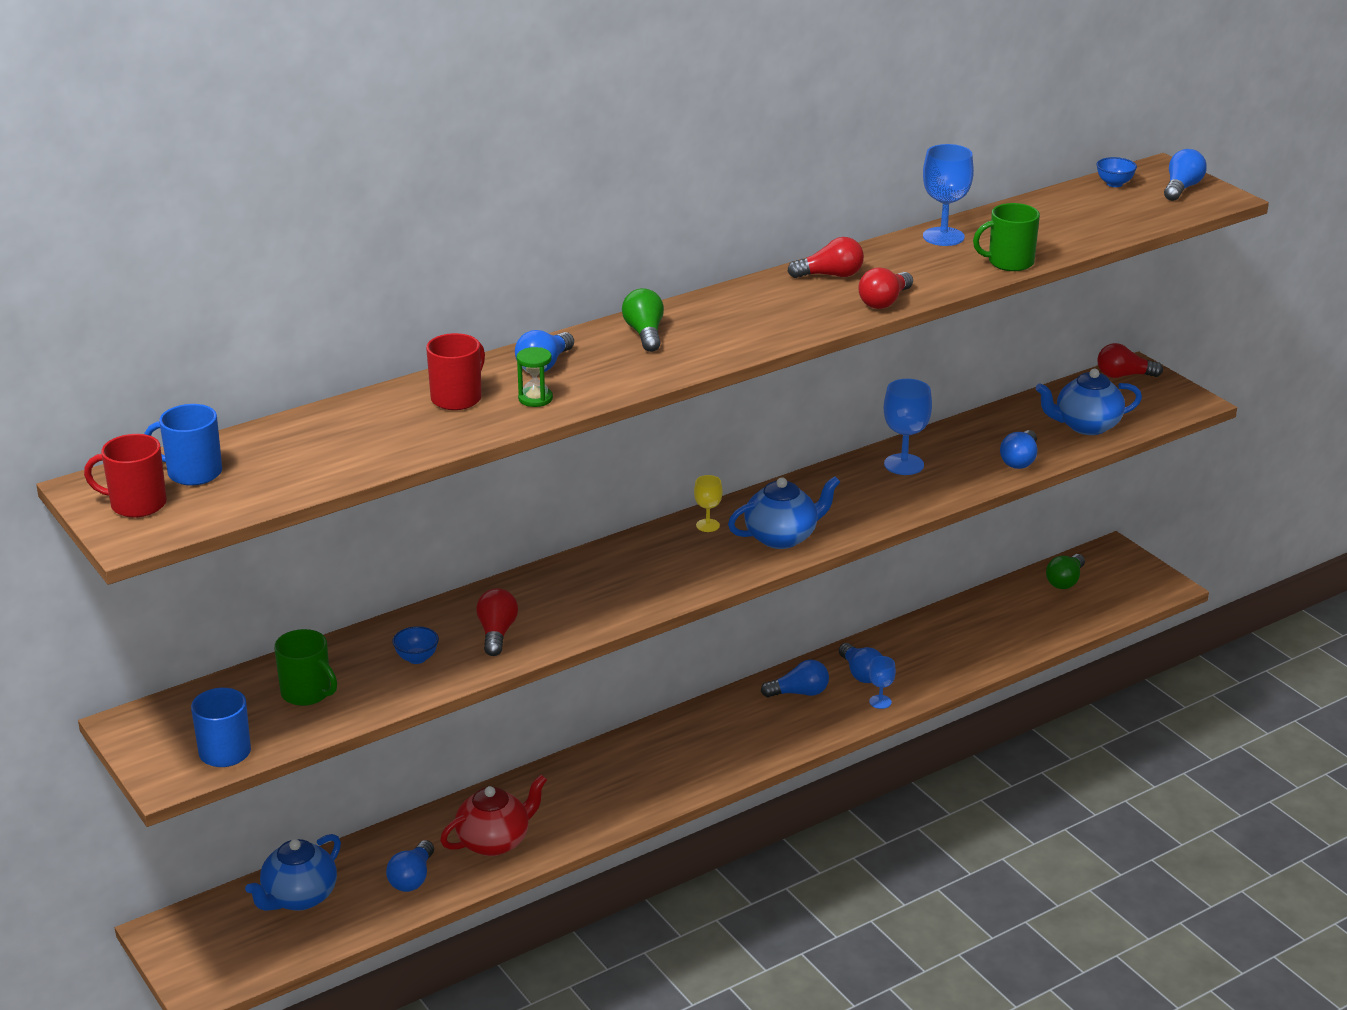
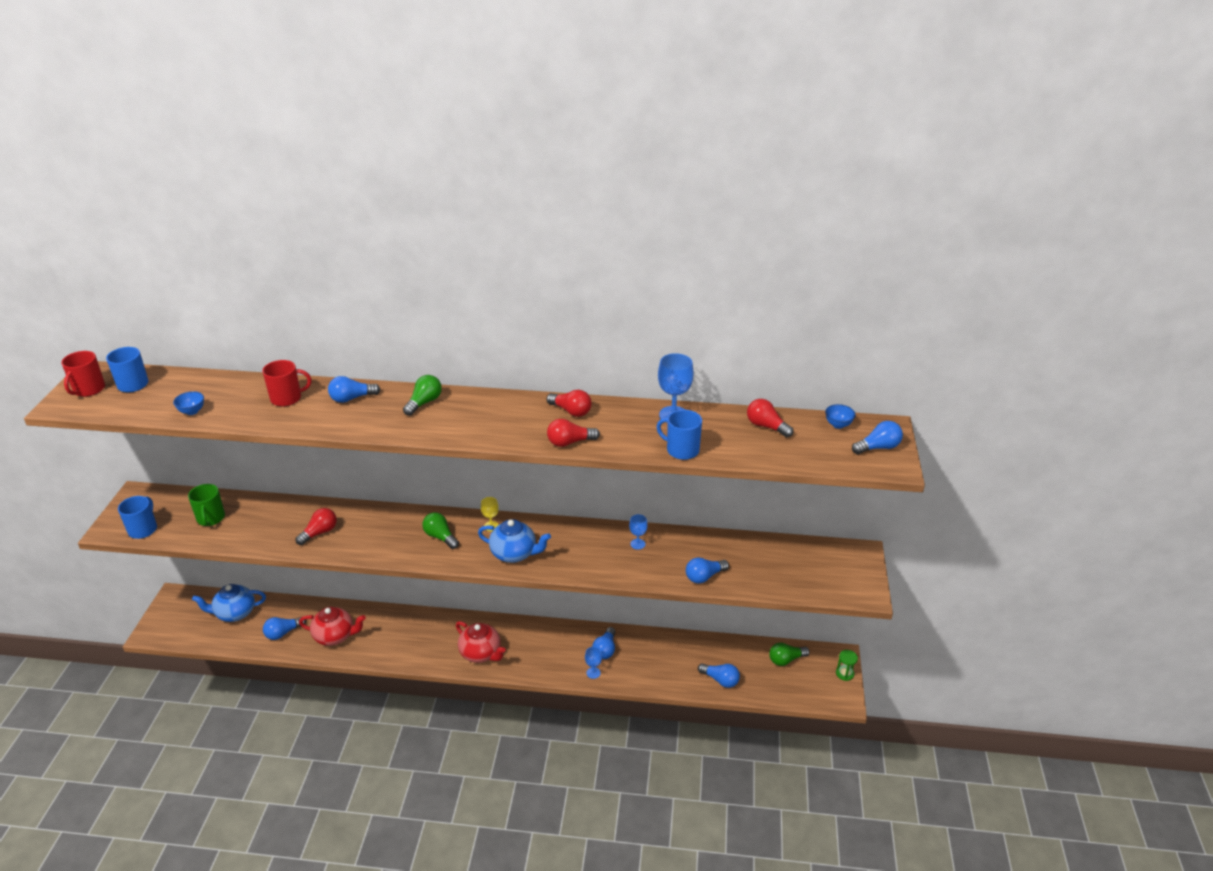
camera: 40 degrees right, 5 degrees up
red mug [84,434,167,518] -> red mug turned 120 degrees counterclockwise [61,351,105,397]
blue bowl [393,626,439,664] -> blue bowl moved to [173,391,204,415]
green hourglass [517,347,553,407] -> green hourglass moved to [836,650,858,681]
blue light bulb [761,660,829,698] -> blue light bulb moved to [698,663,740,688]
blue goblet [884,379,932,475] -> blue goblet [629,514,648,550], size x0.57
green mug [973,203,1040,271] -> blue mug [657,410,702,460]
blue teapot [1036,369,1142,435] -> none
red light bulb [1097,343,1163,378] -> red light bulb moved to [747,399,793,437]
none -> green light bulb [422,512,459,549]
none -> red teapot [456,621,506,663]

